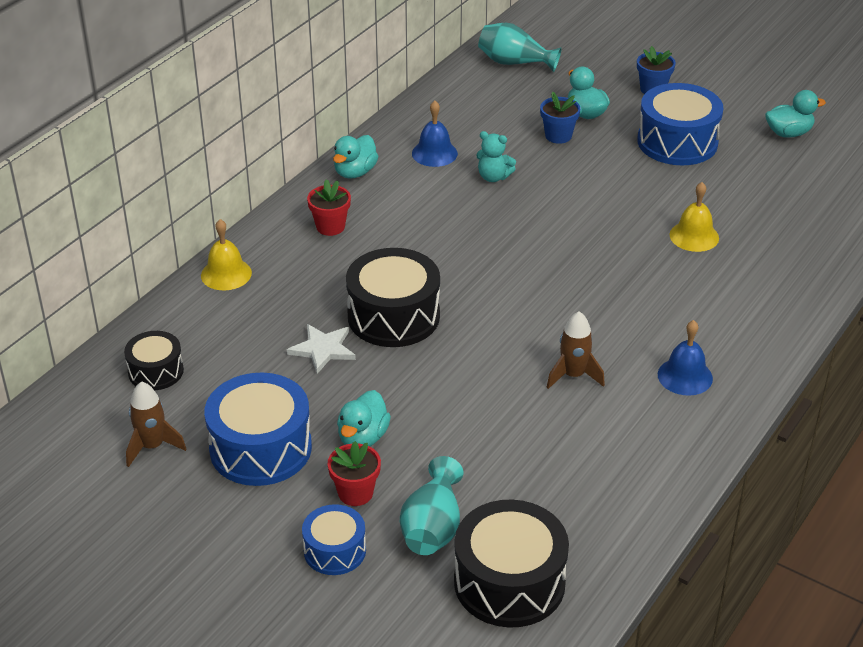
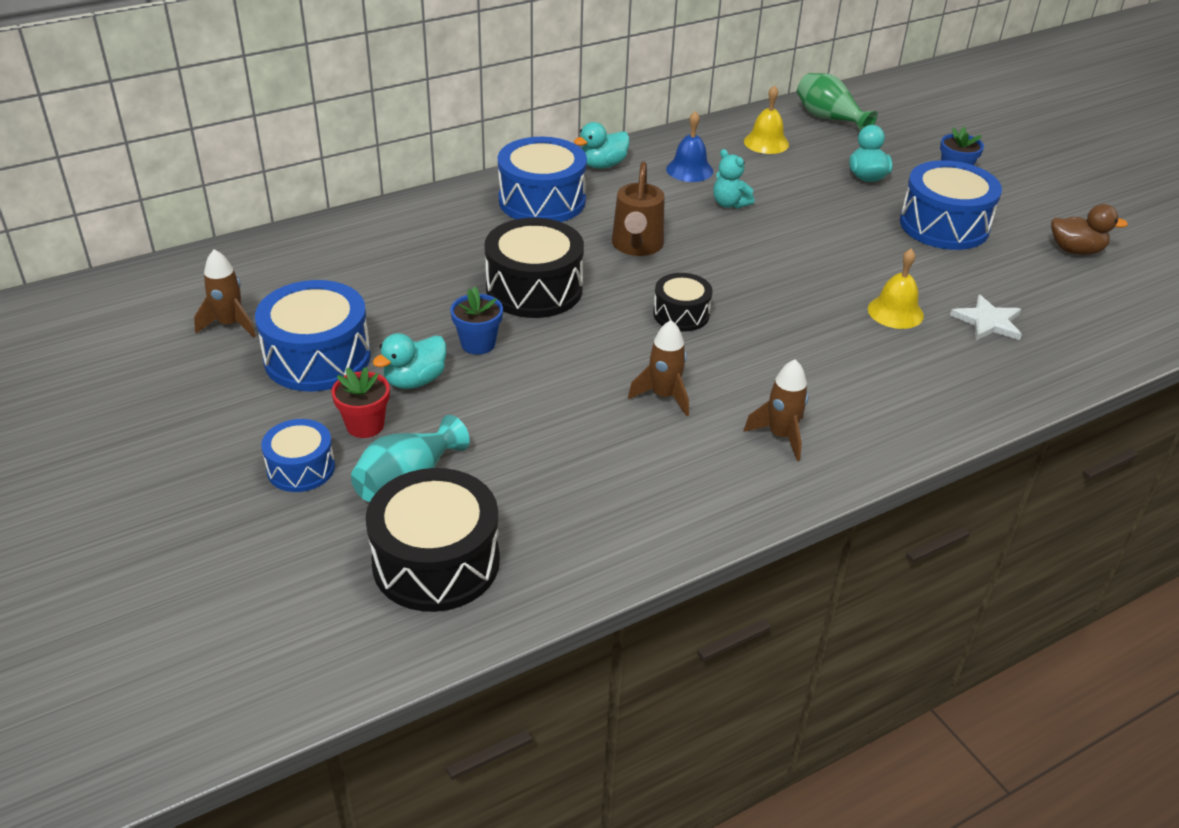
camera: 25 degrees right, 0 degrees up
black drum [124,331,184,390] -> black drum moved to [653,273,713,332]
yellow bell [201,219,252,290] -> yellow bell moved to [744,85,789,154]
white star [287,324,356,374] -> white star moved to [950,295,1022,340]
red flower pot [307,179,351,236] -> blue drum [498,137,587,222]
turquoise vase [478,23,562,72] -> green vase [797,73,878,132]
blue flower pot [540,92,581,144] -> blue flower pot moved to [450,286,503,355]
blue bell [658,320,713,396] -> brown rocket [744,359,809,461]
turquoise duck [765,90,826,138] -> brown duck [1051,204,1128,255]
none -> brown watering can [612,161,664,256]

